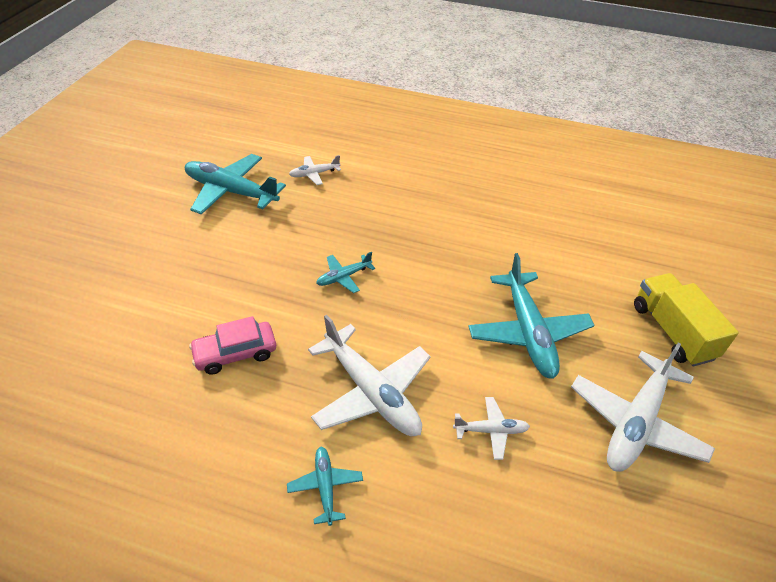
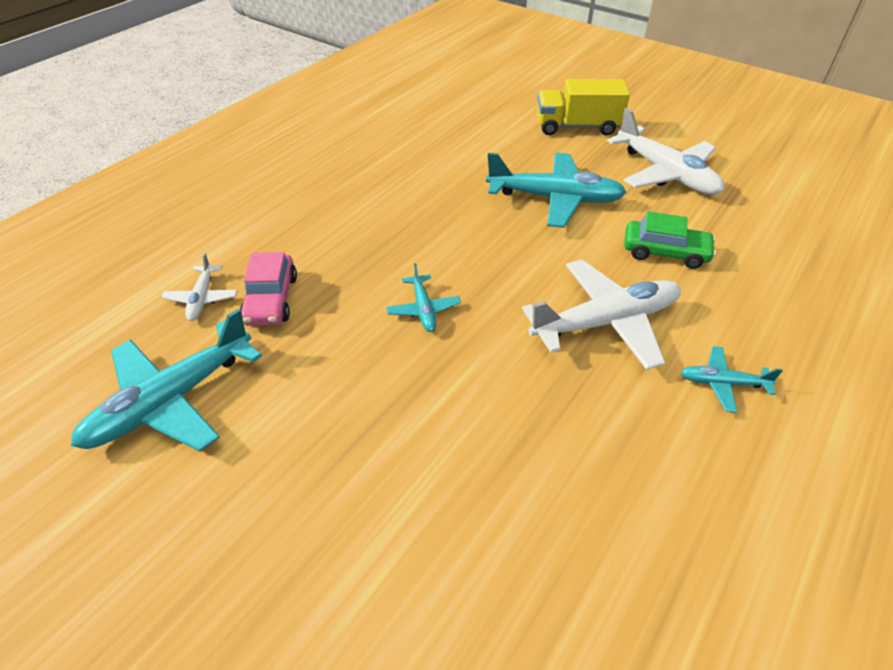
camera: 70 degrees left, 0 degrees up
pink car [189,316,276,375] -> pink car moved to [240,252,297,326]
white plane [453,397,530,460] -> green car [624,211,716,269]

